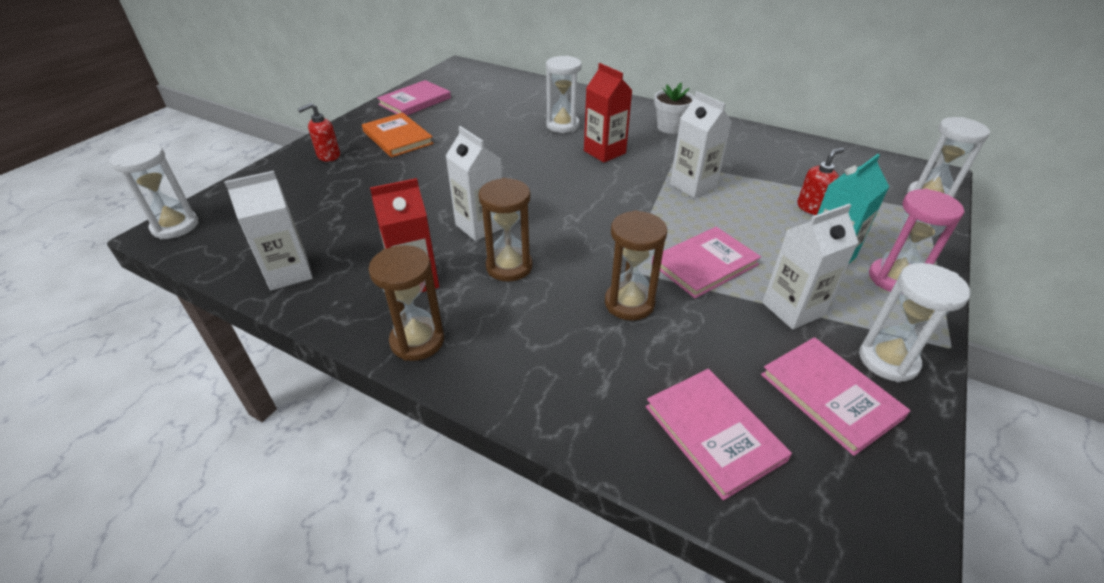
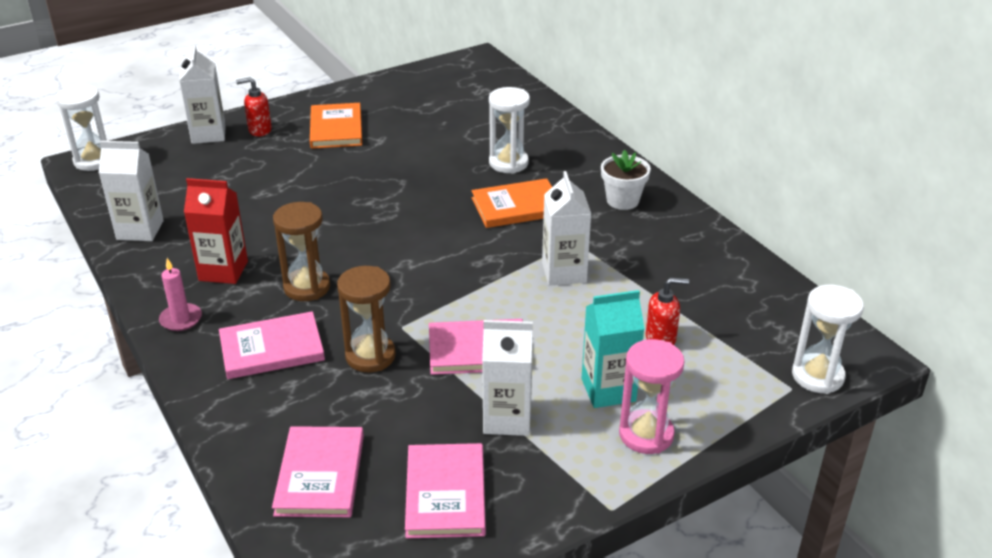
camera: 30 degrees right, 5 degrees down
brown hourglass [369,245,444,361] -> pink candle [159,258,202,331]
pink book [377,80,451,115] -> pink book moved to [219,311,325,379]
white carton [446,126,502,241] -> white carton moved to [179,45,226,144]
red carton [584,63,632,163] -> orange book [471,178,552,228]
white hourglass [859,263,971,382] -> none

